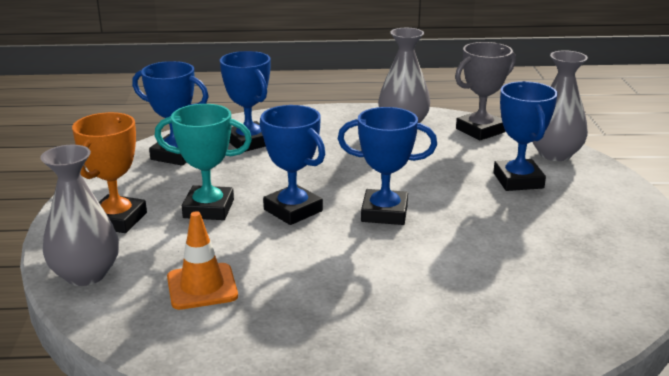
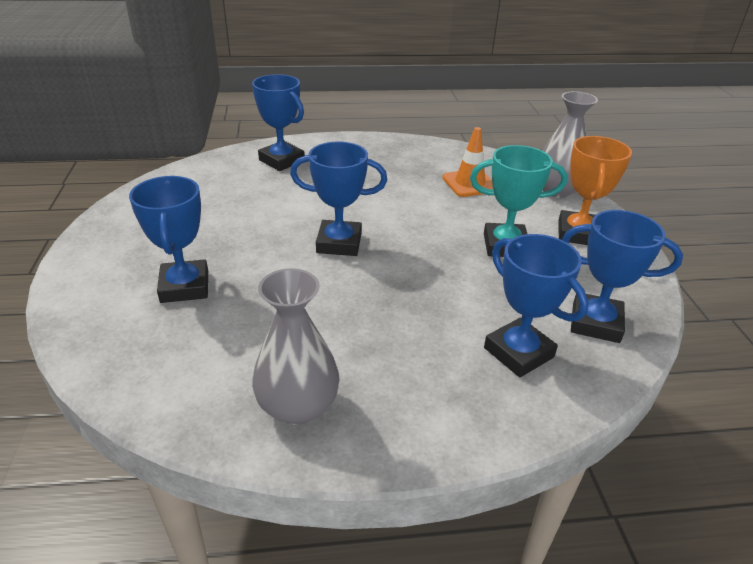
camera: 175 degrees right, 10 degrees up
blue trophy [260,105,325,225] -> blue trophy moved to [252,74,305,171]
grey trophy [455,42,516,140] -> none
grey vase [533,50,588,161] -> none

